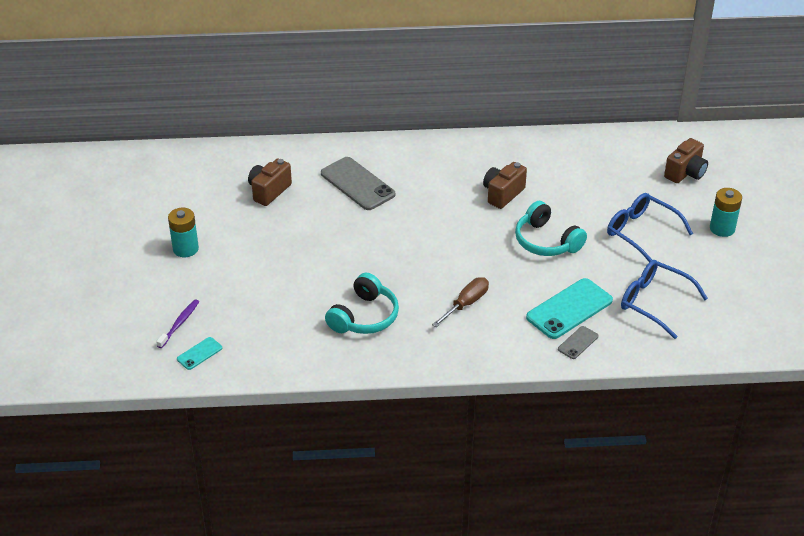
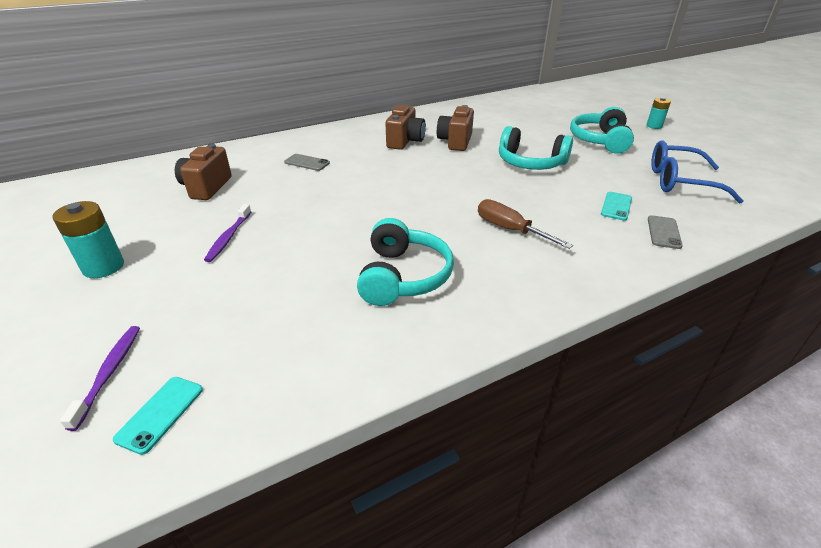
camera: 25 degrees left, 5 degrees down
grey phone [321,157,395,210] -> grey phone [284,154,330,171], size x0.49
brown screwdriver [432,277,489,327] -> brown screwdriver turned 60 degrees counterclockwise [478,199,573,249]
turquoise phone [526,278,613,339] -> turquoise phone [601,192,632,221], size x0.49
blue glasses [607,193,693,262] -> turquoise headphones [570,107,634,154]
brown camera [664,138,708,183] -> brown camera moved to [386,105,426,150]
turquoise battery [710,188,742,237] -> turquoise battery [646,97,671,129], size x0.64
none -> purple toothbrush [204,204,251,262]

